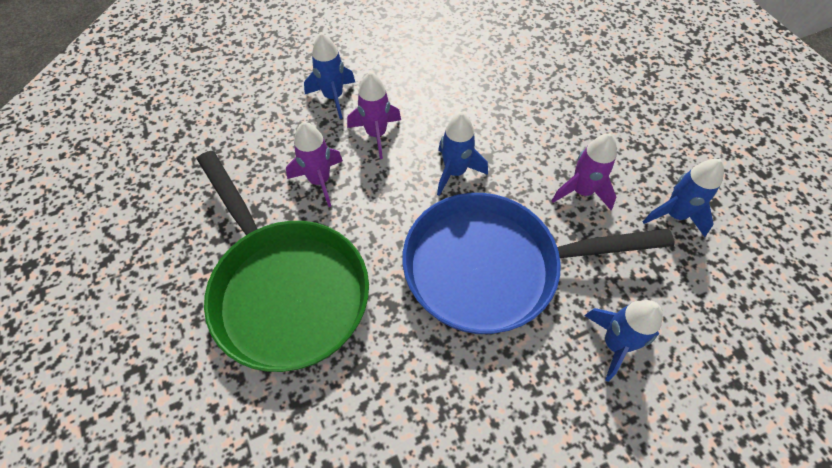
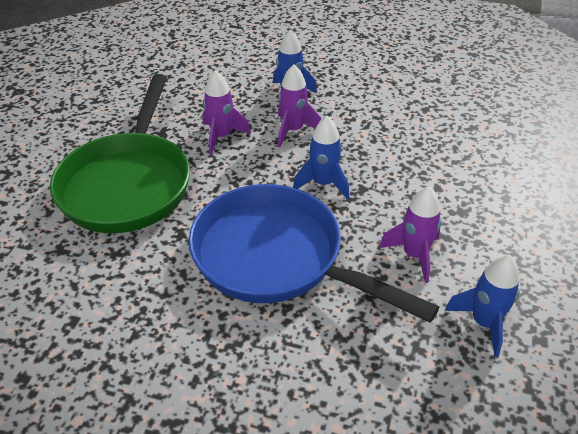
camera: 40 degrees right, 15 degrees down
blue rocket [584,300,663,382] -> none

